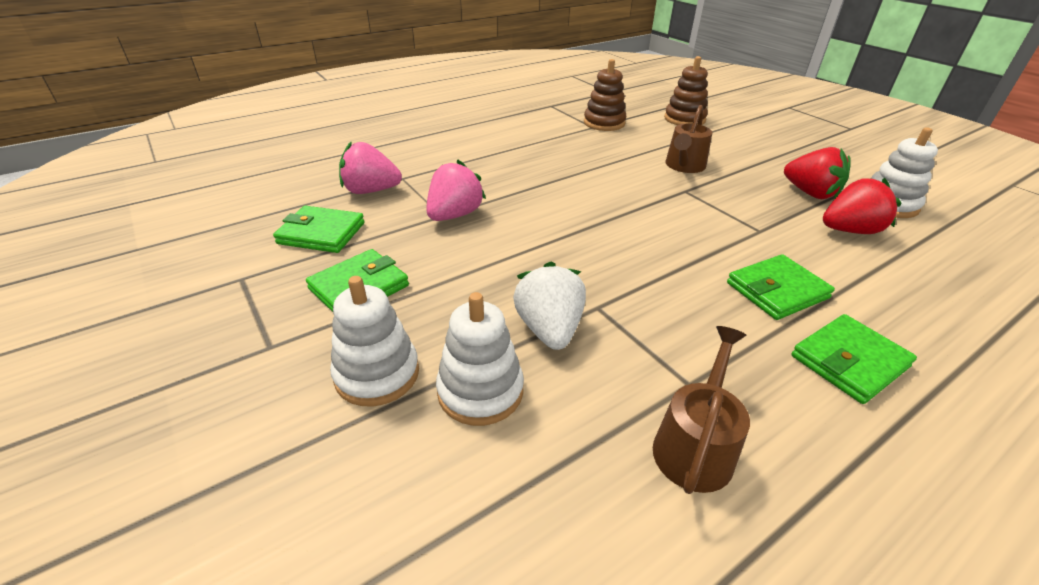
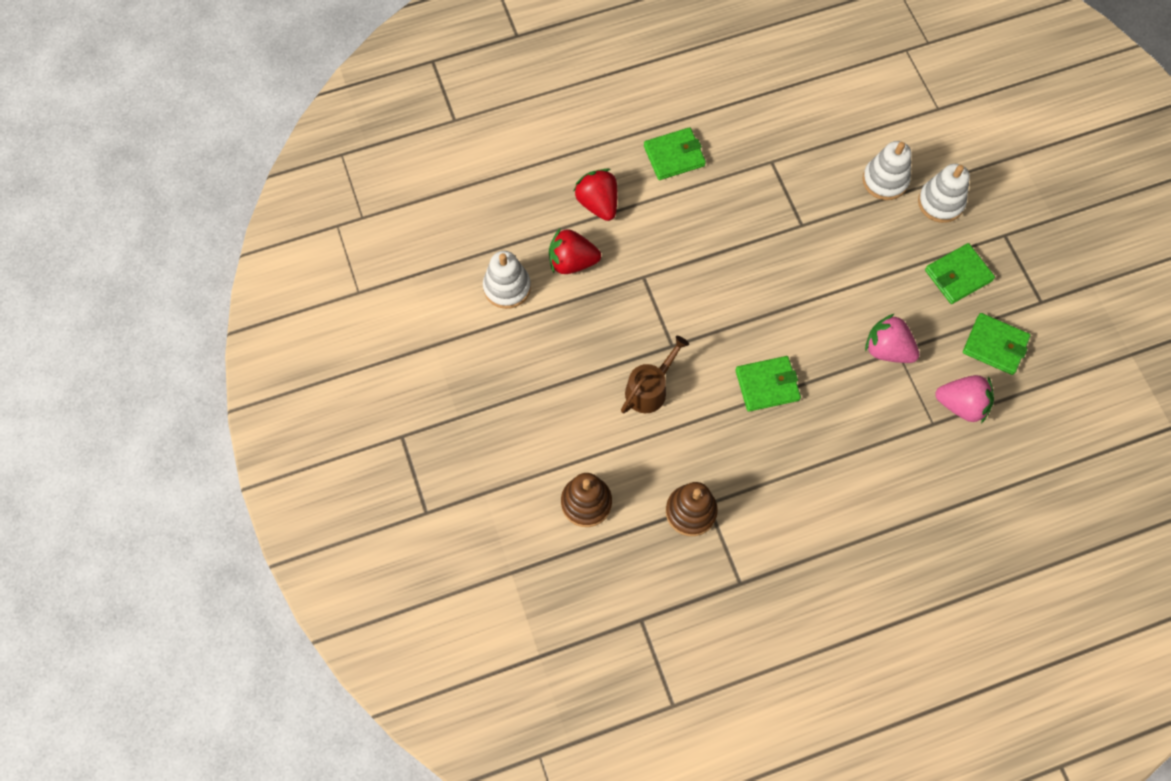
camera: 165 degrees left, 30 degrees up
pink strawberry [426,160,486,221] -> pink strawberry turned 75 degrees clockwise [865,313,919,363]
white strawberry [513,262,586,350] -> none
brown watering can [653,326,750,494] -> none
green wallet [727,254,835,320] -> green wallet moved to [735,356,801,412]
red strawberry [784,147,851,199] -> red strawberry moved to [574,169,617,221]

